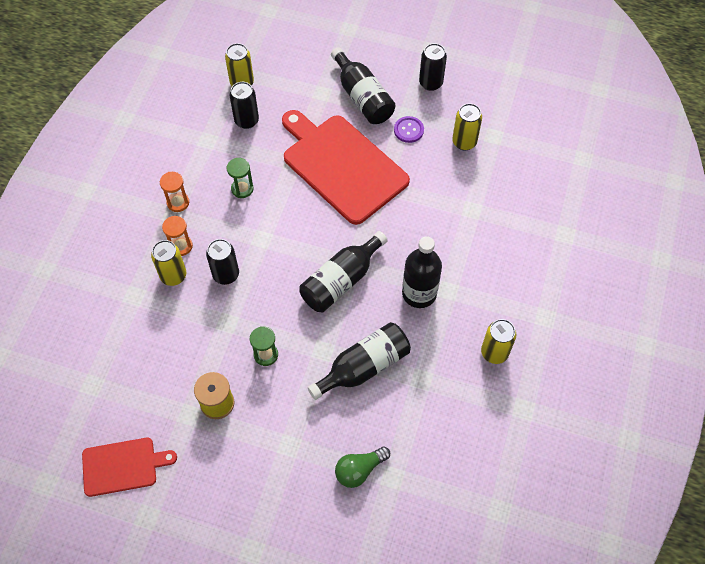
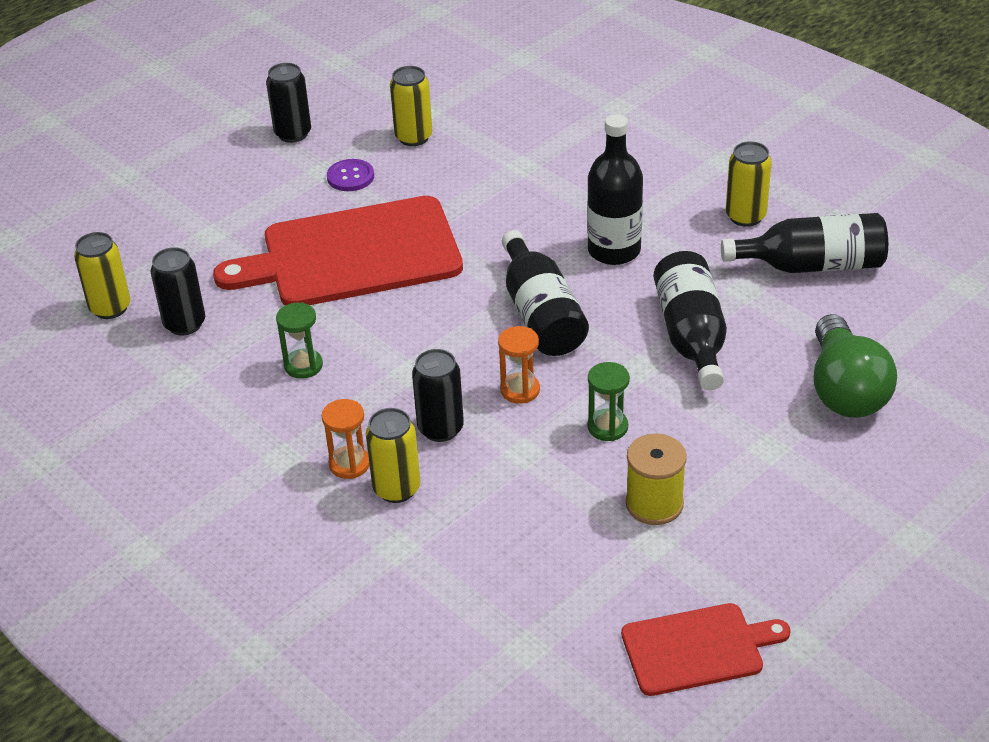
camera: 60 degrees left, 20 degrees down
red cutting board [82,438,177,497] -> red cutting board turned 60 degrees clockwise [621,603,791,696]
orange hourglass [160,172,189,212] -> orange hourglass moved to [498,326,540,404]
black bottle [331,47,395,124] -> black bottle moved to [721,213,888,273]
green light bulb [335,446,390,488] -> green light bulb [814,314,897,418], size x1.60

